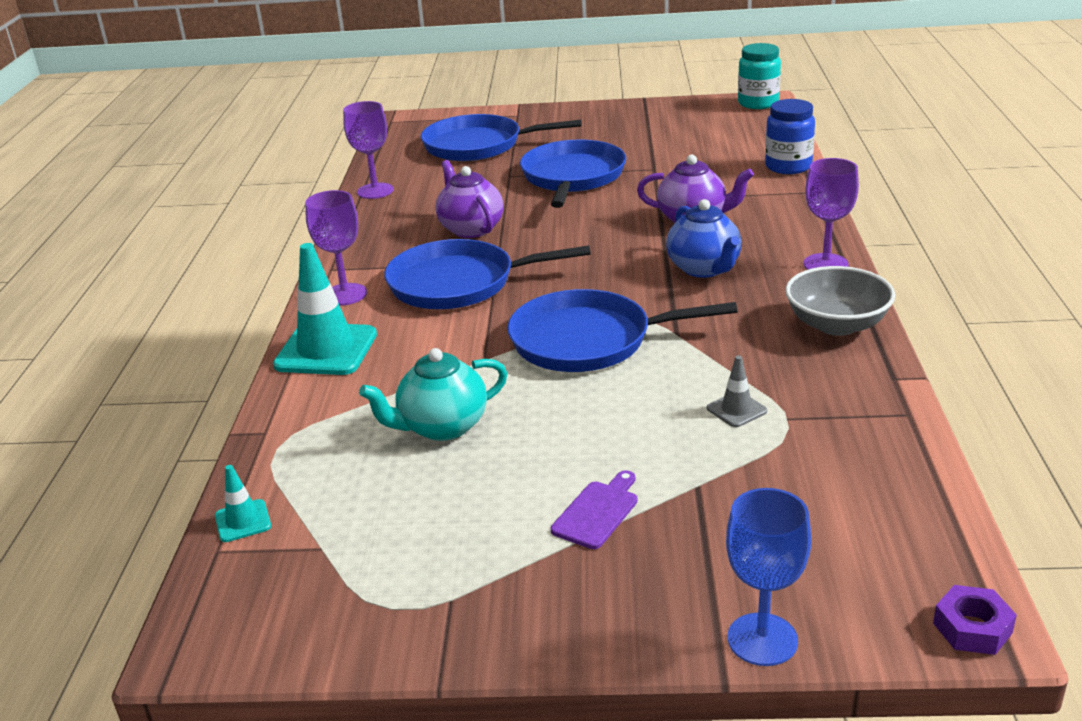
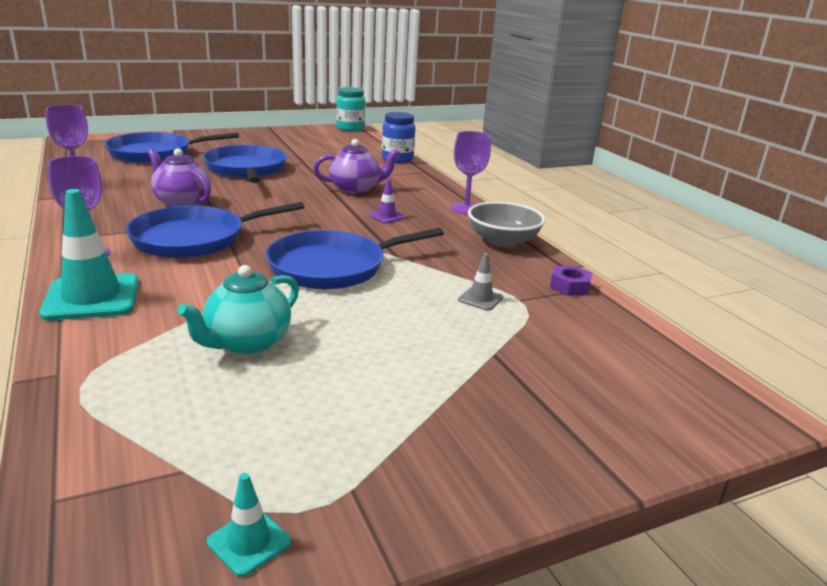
camera: 30 degrees left, 5 degrees down
turquoise traffic cone [215,465,271,542] -> turquoise traffic cone moved to [207,473,291,577]
purple cutting board [551,470,637,549] -> none
blue teapot [666,199,742,278] -> purple traffic cone [369,179,405,223]
blue goblet [726,488,811,666] -> none
purple nut [933,585,1017,655] -> purple nut moved to [550,265,592,296]

